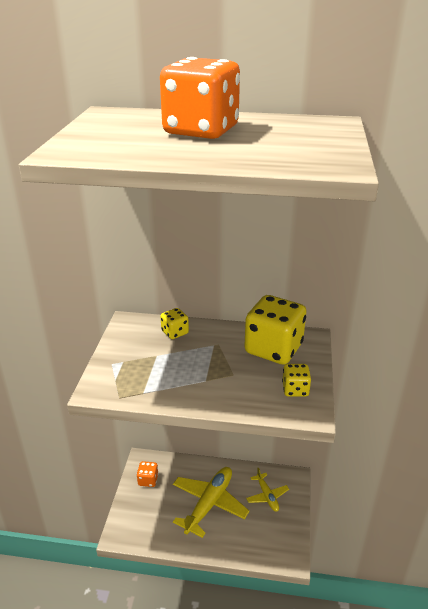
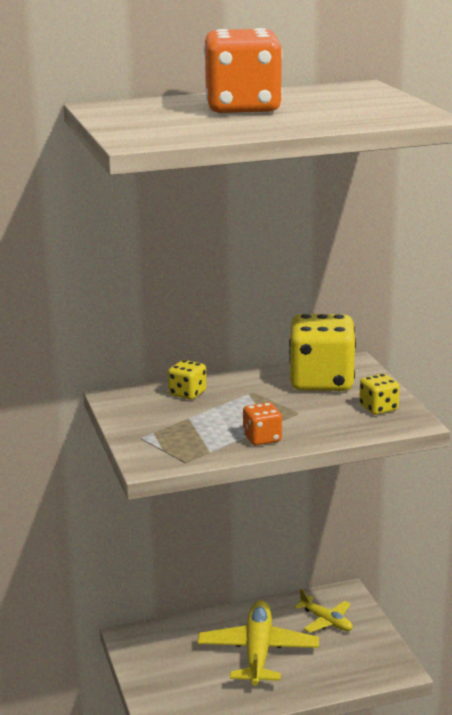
camera: 25 degrees left, 10 degrees down
orange dice [137,461,158,487] -> orange dice moved to [243,402,282,446]

